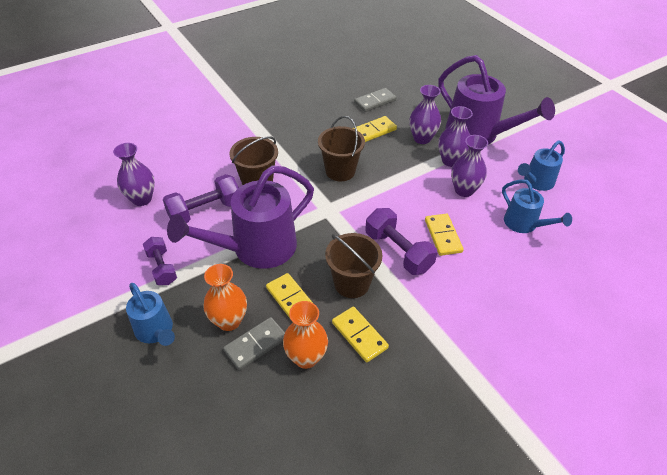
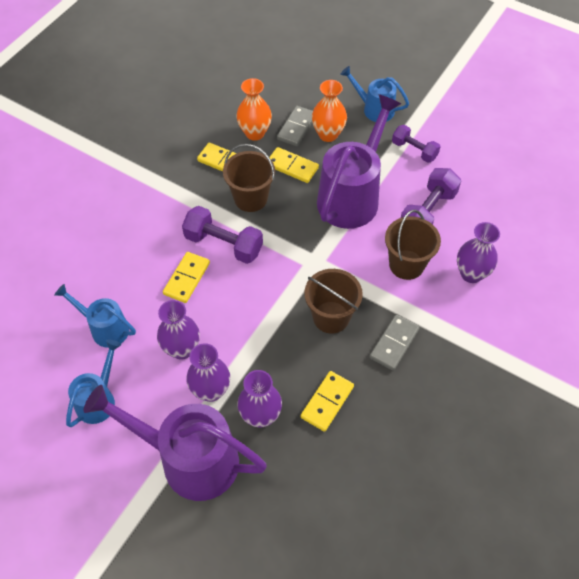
camera: 155 degrees right, 10 degrees up
purple vase [113,143,155,206] -> purple vase moved to [457,222,500,283]
grey domino [354,88,397,112] -> grey domino moved to [370,314,420,371]
yellow domino [425,214,464,256] -> yellow domino turned 60 degrees clockwise [163,252,210,303]

